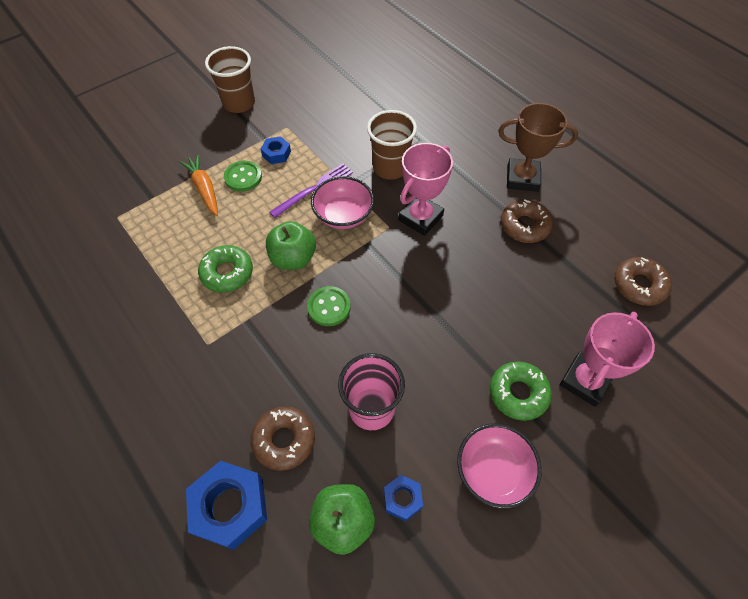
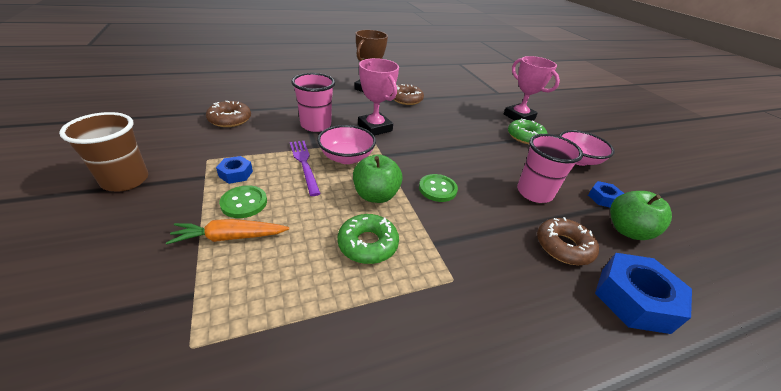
camera: 75 degrees left, 20 degrees down
brown cup [367,110,417,180] -> pink cup [291,73,335,132]
brown donut [614,257,672,306] -> brown donut moved to [206,101,251,127]

